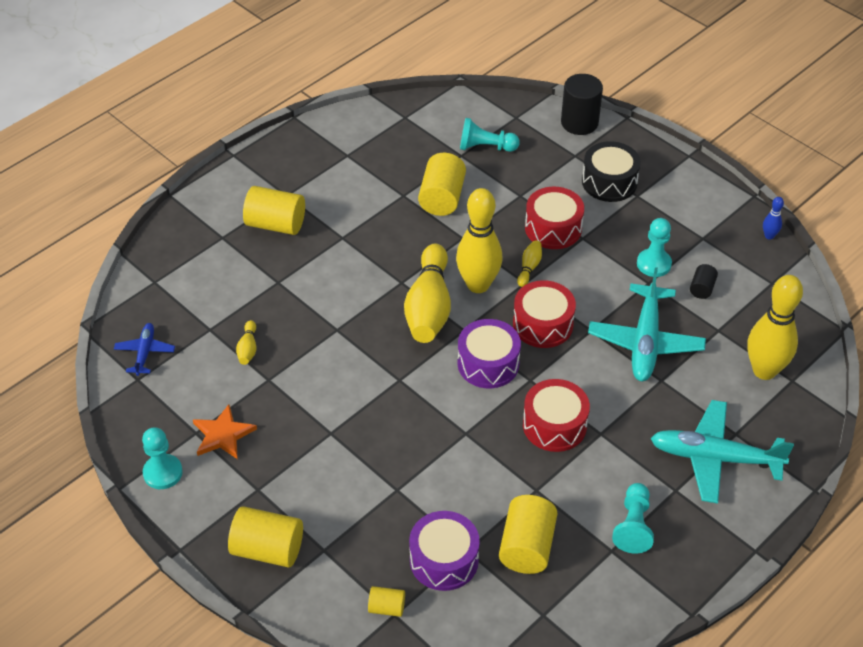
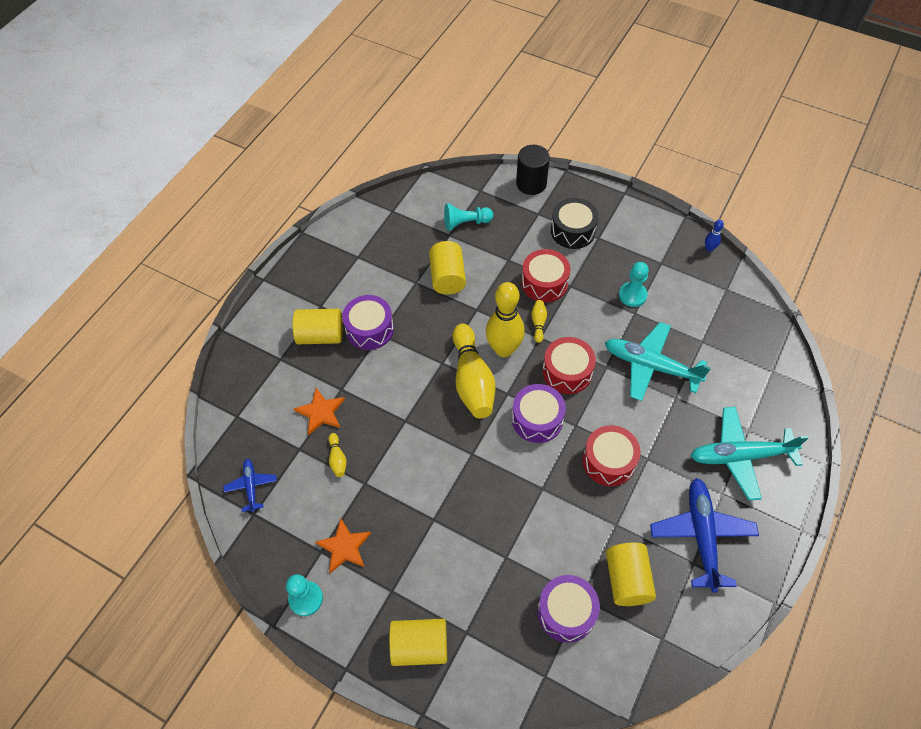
camera: 15 degrees left, 10 degrees up
yellow cylinder [368,586,405,617] -> none
turquoise plane [588,267,706,381] -> turquoise plane turned 120 degrees clockwise [605,322,711,401]
turquoise pawn [612,483,654,553] -> blue plane [650,478,759,592]
black cylinder [690,264,718,299] -> none
yellow bowling pin [747,275,803,380] -> none
none -> orange star [294,388,345,435]
none -> purple drum [342,295,394,350]

